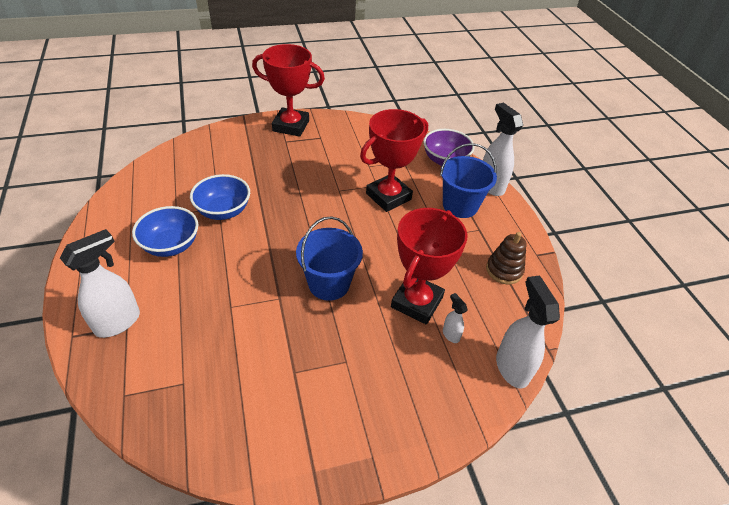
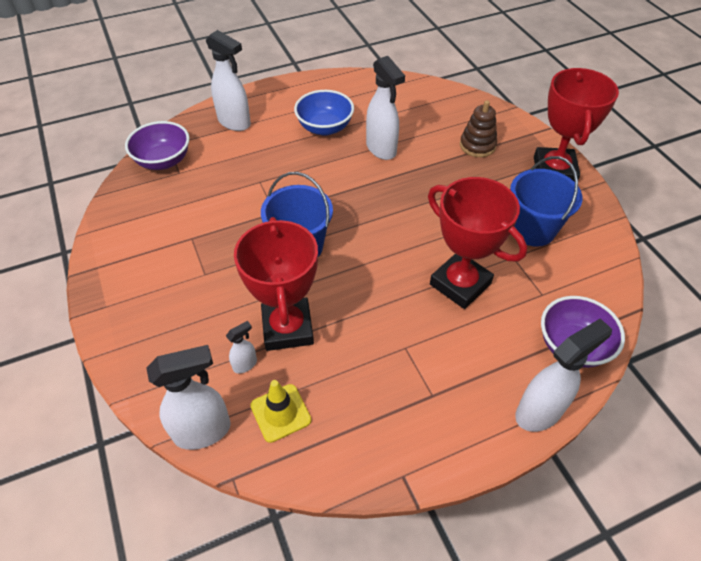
camera: 85 degrees right, 5 degrees up
blue bowl [190,174,250,220] -> white spray bottle [366,56,405,160]
red trophy [391,208,468,324] -> red trophy turned 60 degrees clockwise [234,217,318,351]
blue bucket [440,143,497,218] -> blue bucket moved to [510,156,582,247]
brown stacking toy [486,232,527,284] -> brown stacking toy moved to [460,100,497,157]
none -> purple bowl [125,121,190,170]
none -> yellow traffic cone [250,380,311,443]

